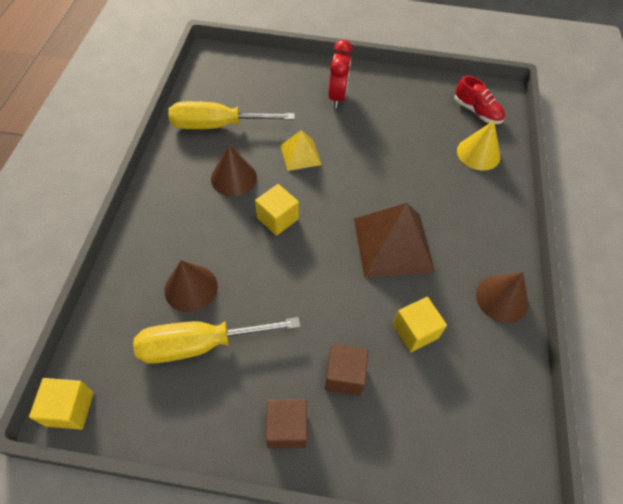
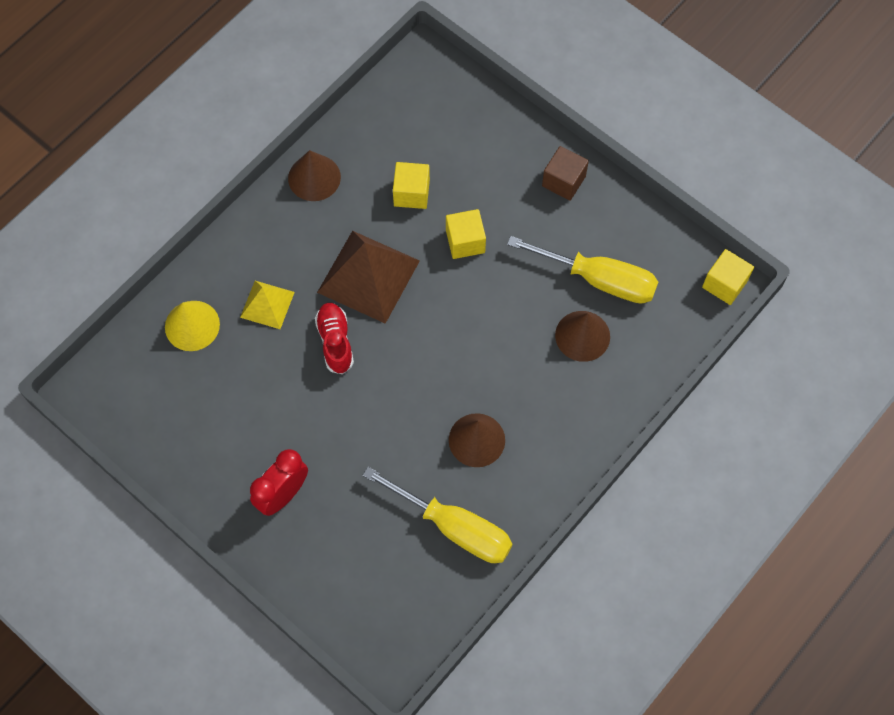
camera: 145 degrees left, 10 degrees up
yellow cube [255,184,299,236] -> yellow cube moved to [446,209,486,259]
yellow pyramid [280,130,322,171] -> yellow pyramid moved to [240,281,295,329]
brown cube [325,344,368,396] -> none
red shoe [454,76,505,124] -> red shoe moved to [315,303,354,374]

